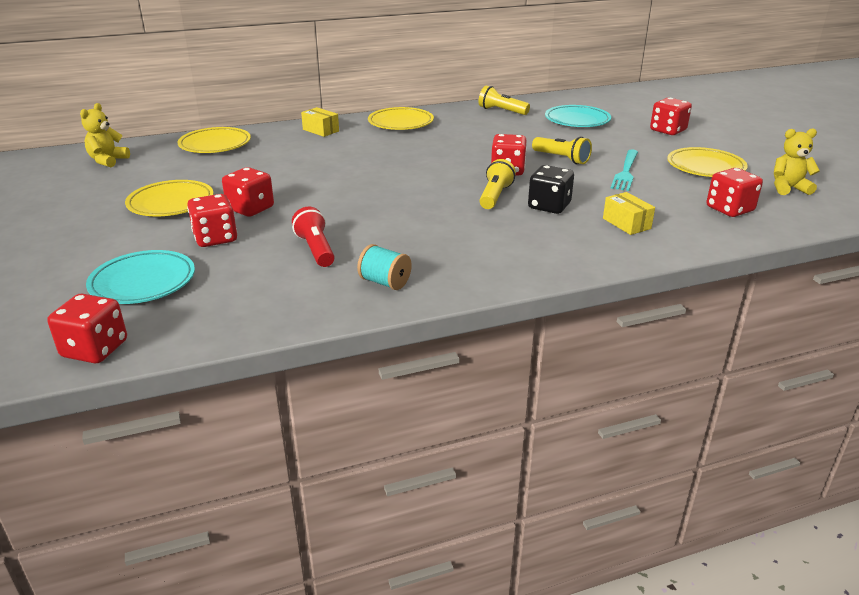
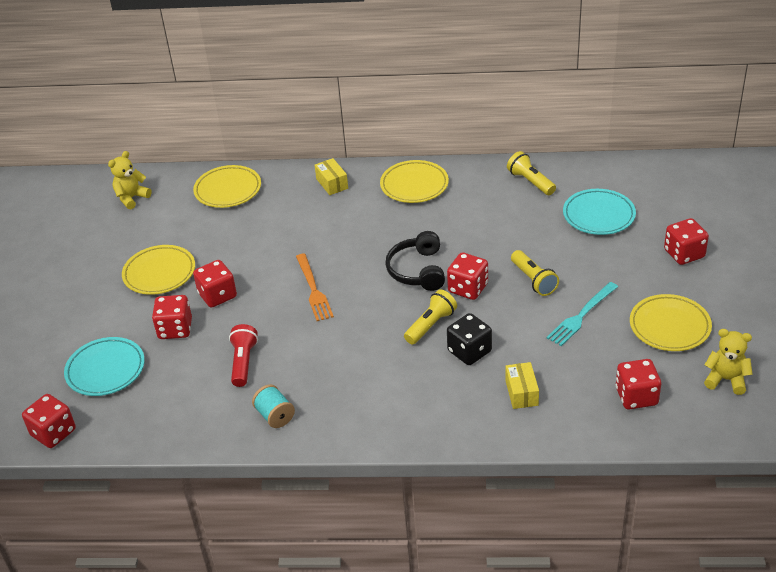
camera: 25 degrees right, 10 degrees up
none -> orange fork [296,254,334,321]
none -> black headphones [385,231,445,291]

